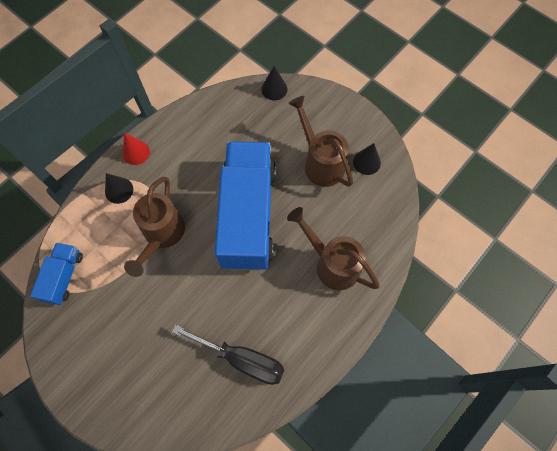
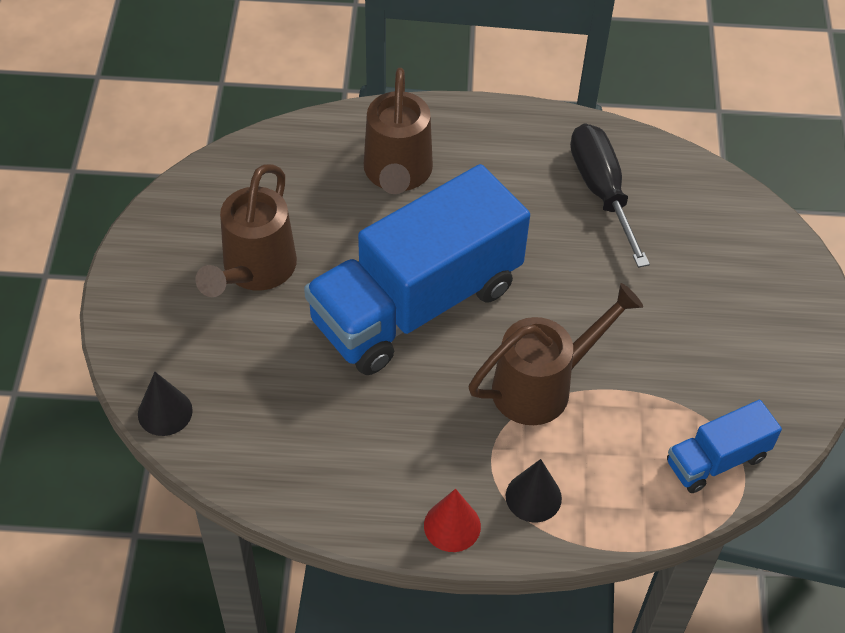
camera: 130 degrees left, 15 degrees down
black cone [353,143,381,175] -> none

